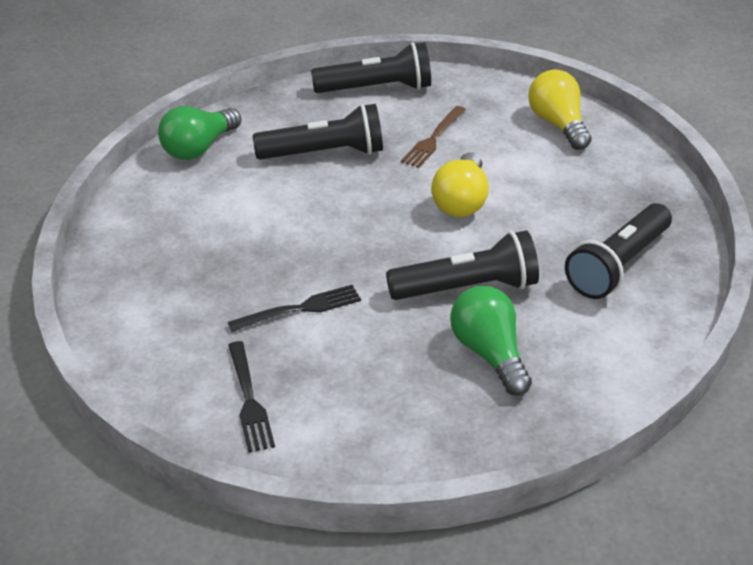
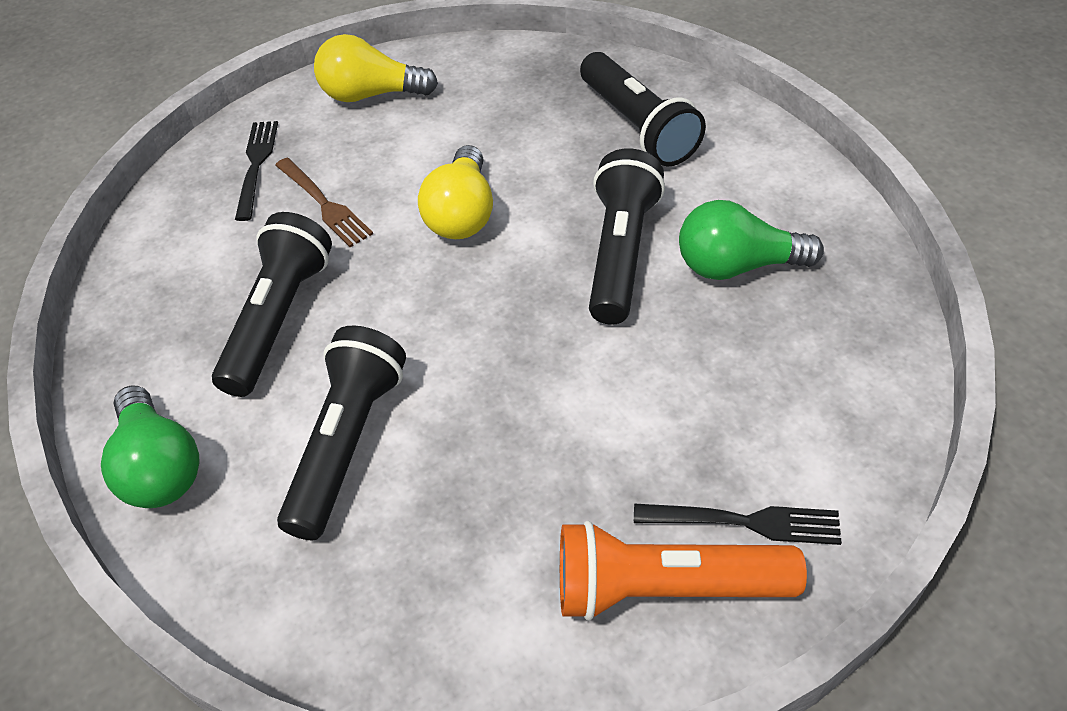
camera: 65 degrees left, 10 degrees up
black fork [228,285,361,332] -> black fork moved to [235,121,278,221]
black flashlight [311,42,431,93] -> black flashlight moved to [277,326,406,540]
yellow light bulb [431,152,489,217] -> yellow light bulb turned 60 degrees clockwise [418,145,493,239]
none -> orange flashlight [560,521,807,621]

